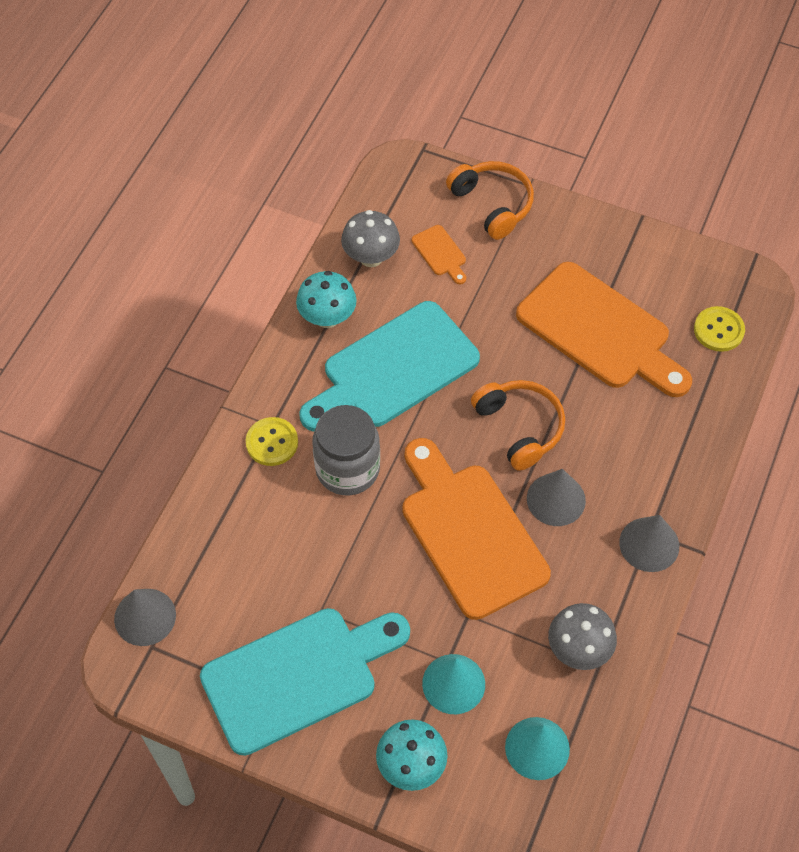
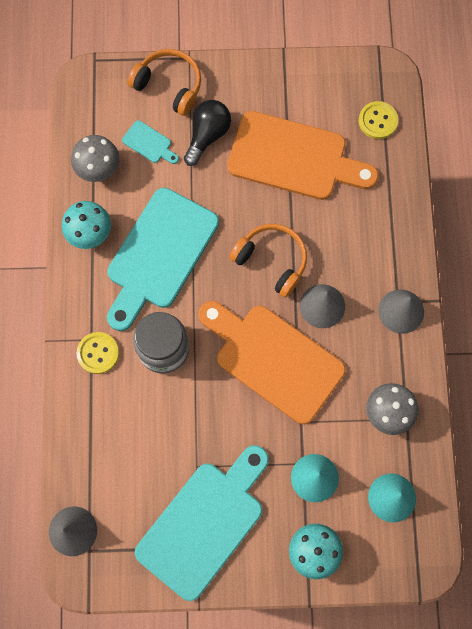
camera: 25 degrees left, 15 degrees up
orange cutting board [412,225,466,284] -> turquoise cutting board [122,120,179,164]
none -> black light bulb [184,100,231,166]

